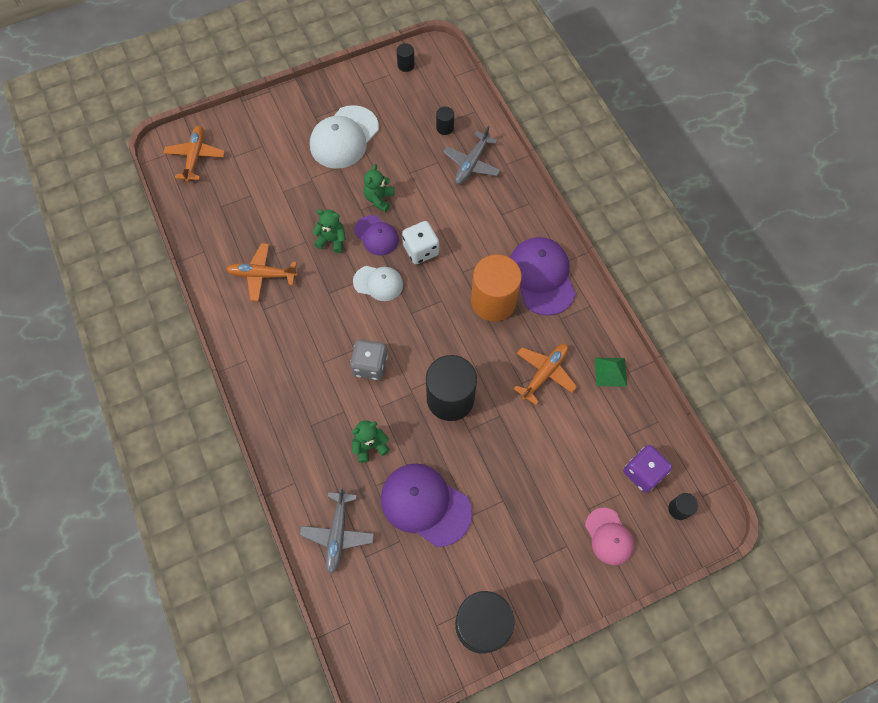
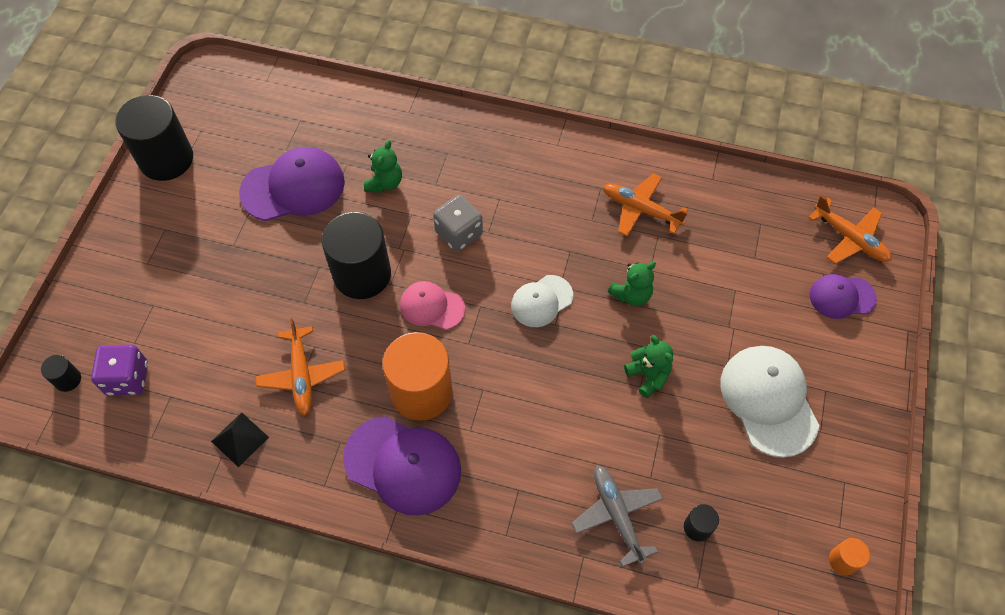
camera: 130 degrees right, 5 degrees down
orange plane [226,243,298,302] -> orange plane turned 105 degrees counterclockwise [603,173,688,236]
grey plane [299,487,374,574] -> none
purple cap [354,215,399,256] -> purple cap moved to [809,274,877,319]
black cylinder [397,43,415,72] -> orange cylinder [829,538,870,575]
white dice [402,221,439,264] -> none
pink cap [585,508,634,565] -> pink cap moved to [400,281,465,330]
green pyramid [595,358,627,387] -> black pyramid [211,412,269,467]

